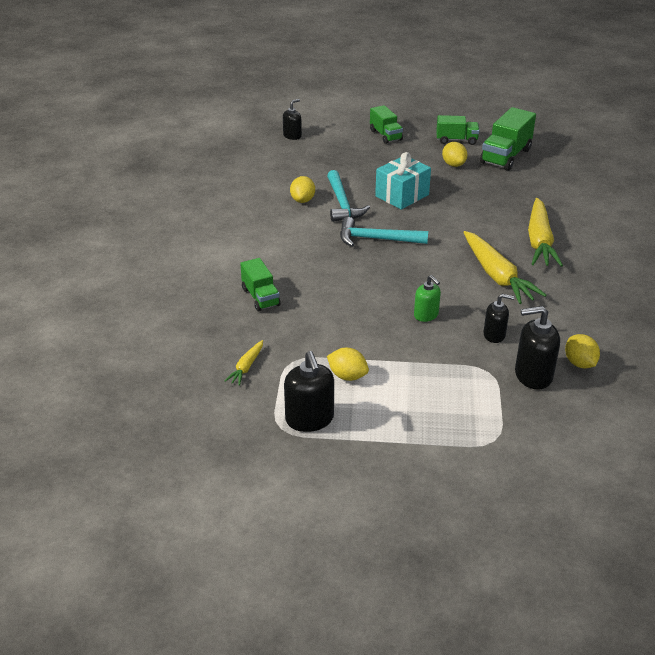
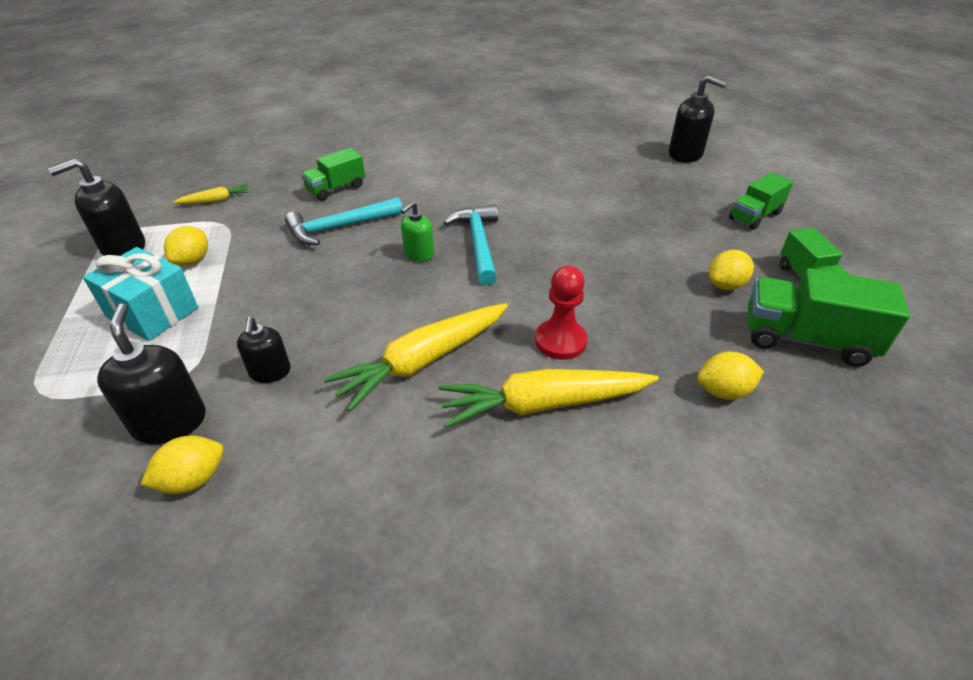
camera: 75 degrees right, 5 degrees up
yellow carrot [225,340,263,386] -> yellow carrot turned 150 degrees clockwise [173,184,250,204]
black soap dispenser [283,99,302,140] -> black soap dispenser [669,75,727,163], size x1.60
yellow lemon [290,176,315,203] -> yellow lemon moved to [697,352,764,400]
turquoise hammer [327,170,370,222] -> turquoise hammer moved to [285,197,403,245]
turquoise gift [375,152,431,210] -> turquoise gift moved to [83,247,198,341]
green soap dispenser [414,275,441,322] -> green soap dispenser moved to [401,201,434,262]
none -> red pawn [535,266,588,360]

